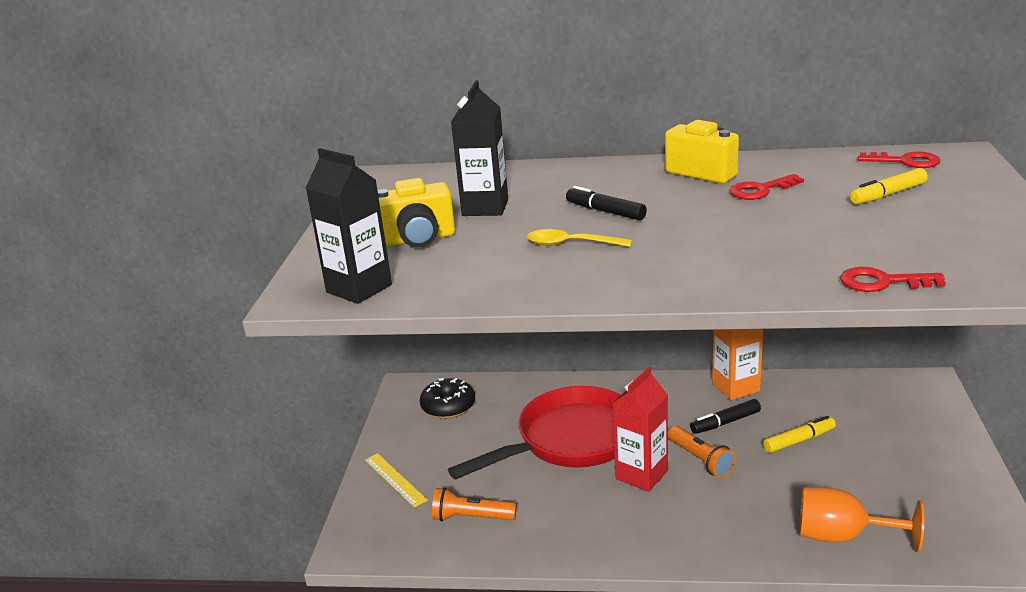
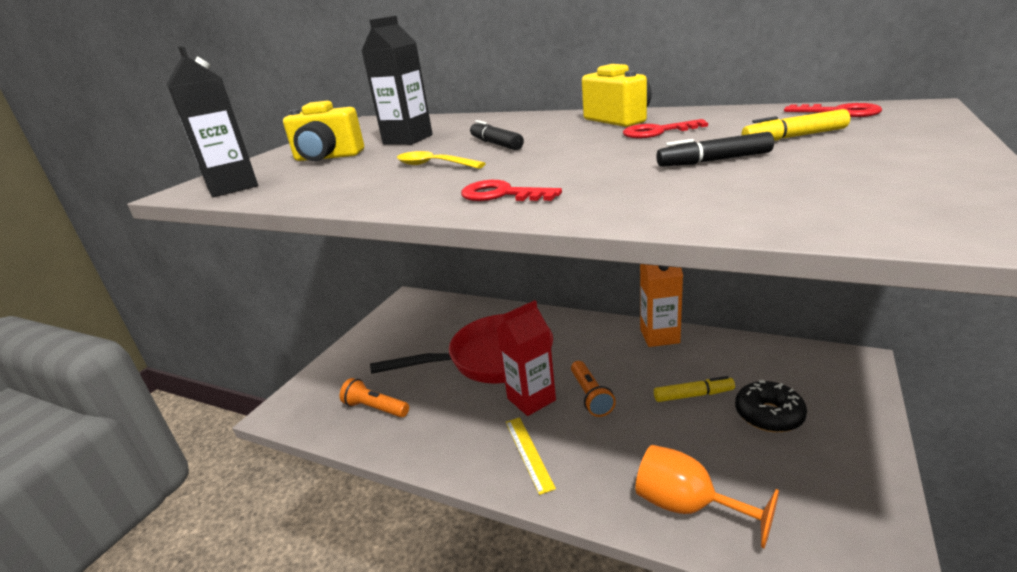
camera: 20 degrees right, 0 degrees up
yellow ruler [365,453,428,508] -> yellow ruler moved to [506,417,556,495]
black donut [420,378,475,419] -> black donut moved to [735,380,807,432]
black marker [690,399,761,434] -> black marker moved to [656,132,774,167]
red key [840,267,946,292] -> red key moved to [461,180,562,201]

